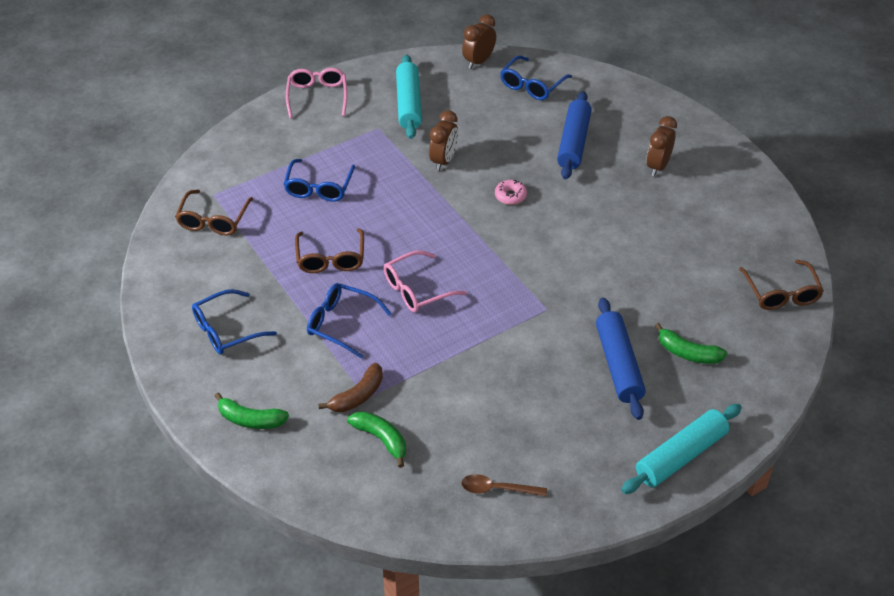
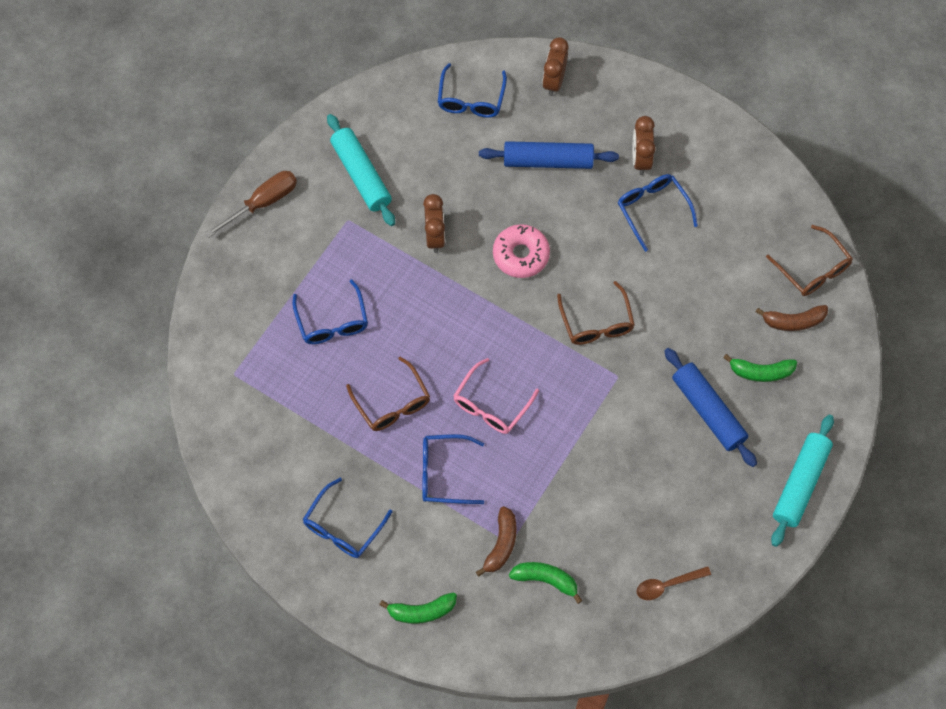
camera: 25 degrees left, 20 degrees up
brown glasses [175,190,253,235] -> brown glasses moved to [557,281,635,345]
pink glasses [286,68,347,118] -> brown screwdriver [205,171,297,237]
brown clock [462,14,496,69] -> brown clock moved to [542,37,568,96]
pink donut [495,180,527,205] -> pink donut [493,224,550,278], size x1.70
blue rolling pin [557,91,592,179] -> blue rolling pin turned 75 degrees counterclockwise [479,141,619,169]
none -> blue glasses [618,174,698,252]
none -> brown banana [756,305,828,331]

